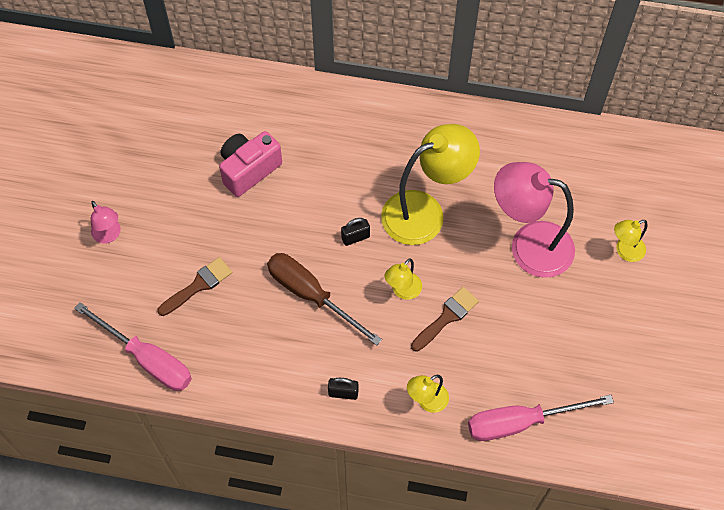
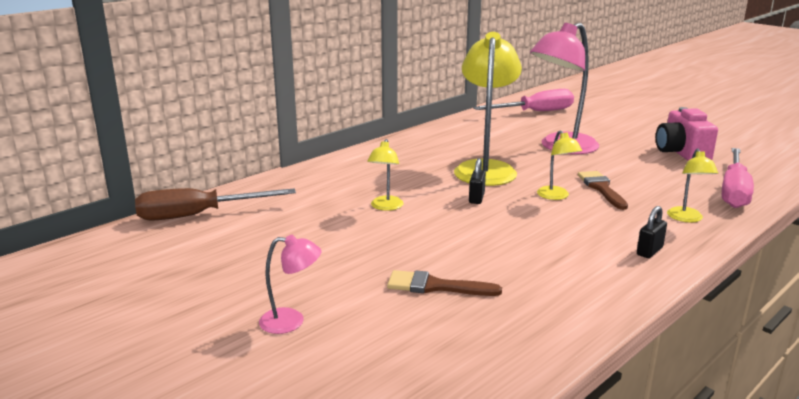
camera: 55 degrees left, 40 degrees down
pink screwdriver [74,302,192,391] -> pink screwdriver moved to [473,89,574,111]
brown brush [157,257,232,316] -> brown brush turned 75 degrees counterclockwise [387,270,502,296]
pink camera [219,131,282,197] -> pink camera moved to [656,107,718,161]
brown screwdriver [267,253,382,346] -> brown screwdriver moved to [135,188,296,221]
yellow lamp [614,220,648,262] -> yellow lamp moved to [367,139,404,211]

